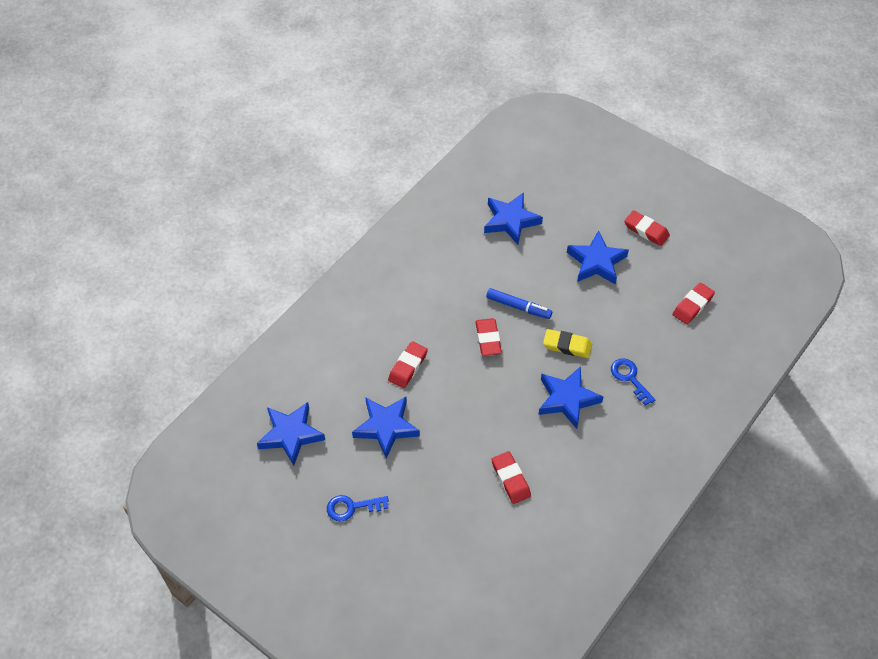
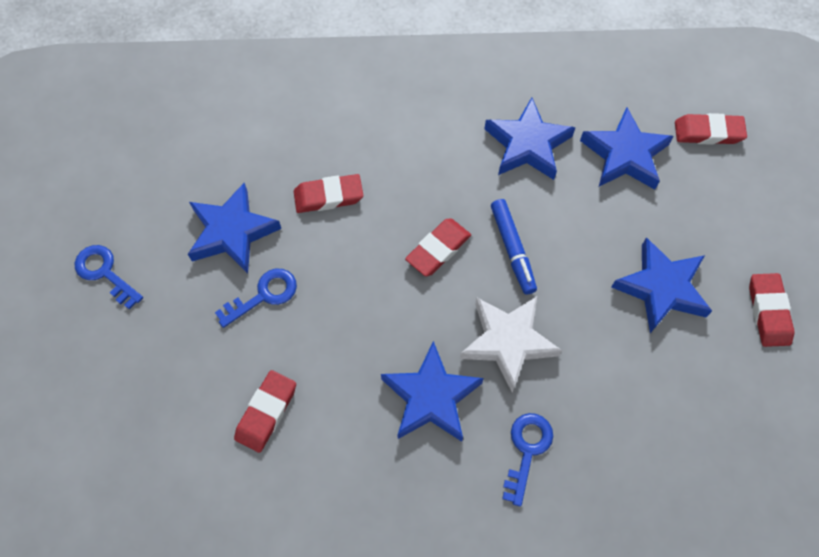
camera: 50 degrees right, 10 degrees up
blue star [257,402,325,466] -> blue star moved to [484,98,576,180]
yellow eraser [543,329,592,358] -> white star [460,296,562,392]
red eraser [672,283,715,325] -> red eraser moved to [675,113,747,145]
none -> blue key [215,269,297,328]

